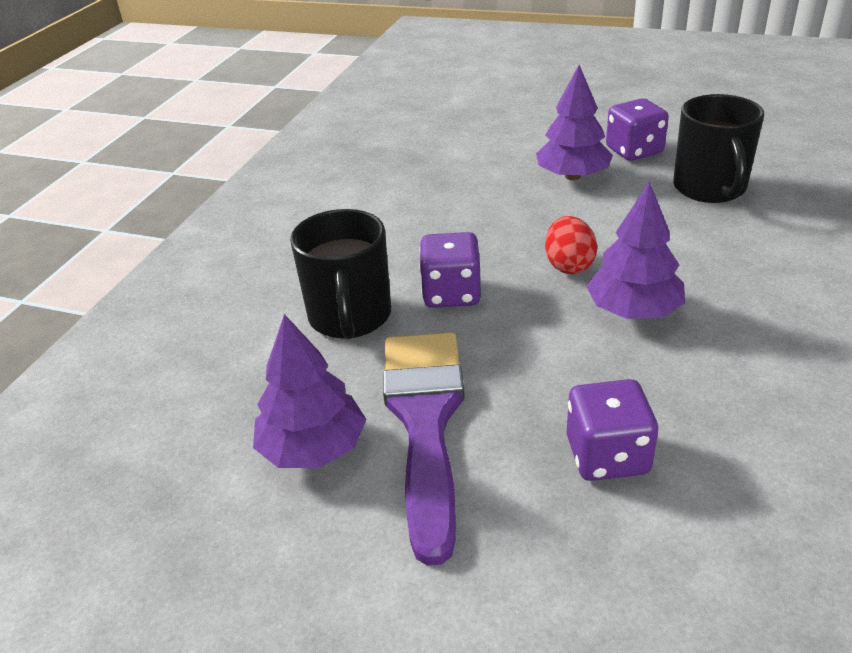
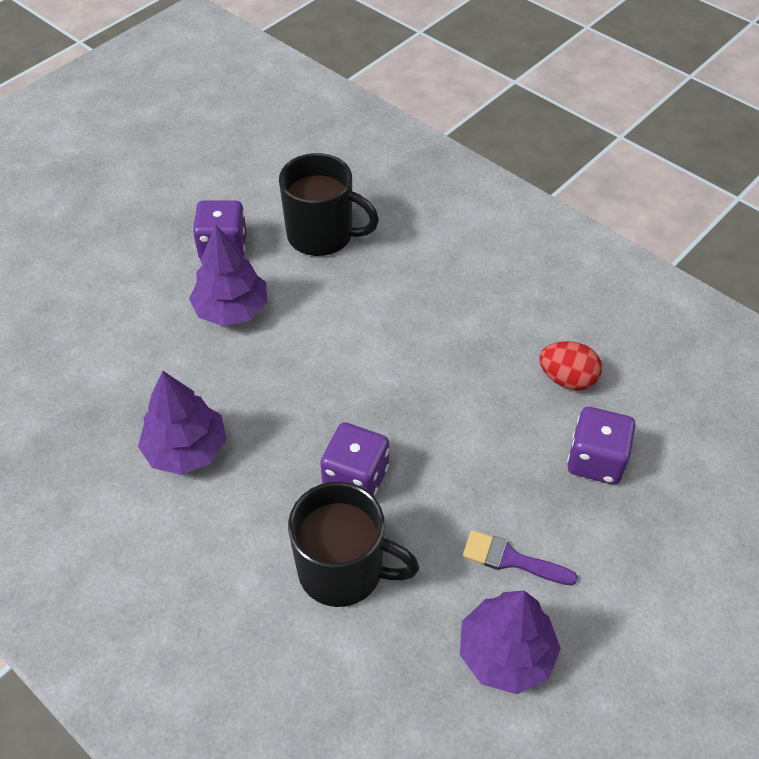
camera: 70 degrees left, 15 degrees up
purple brush [383,332,465,566] -> purple brush [463,530,578,585], size x0.46
red egg [545,216,597,274] -> red egg moved to [539,341,602,391]
purple tree [586,181,685,319] -> purple tree moved to [138,371,227,475]

